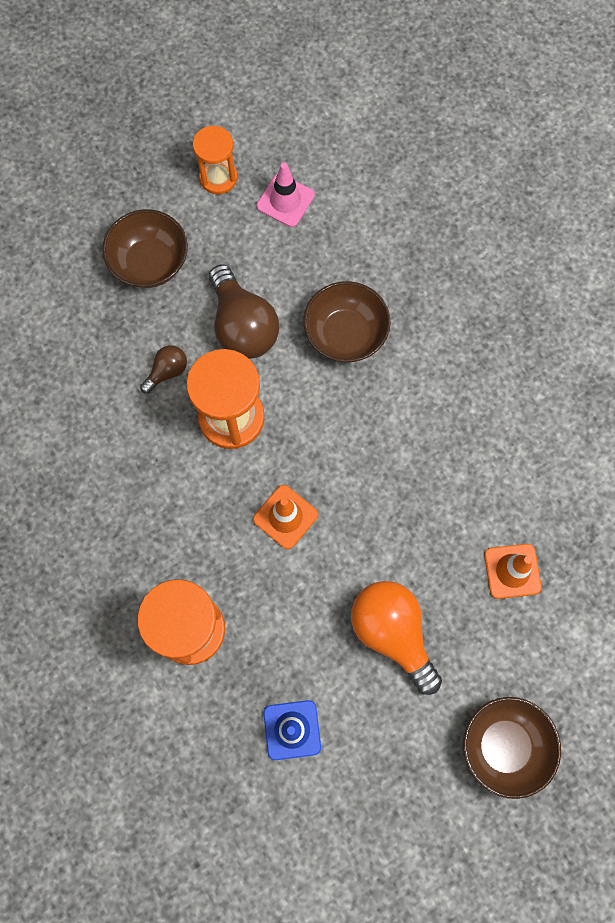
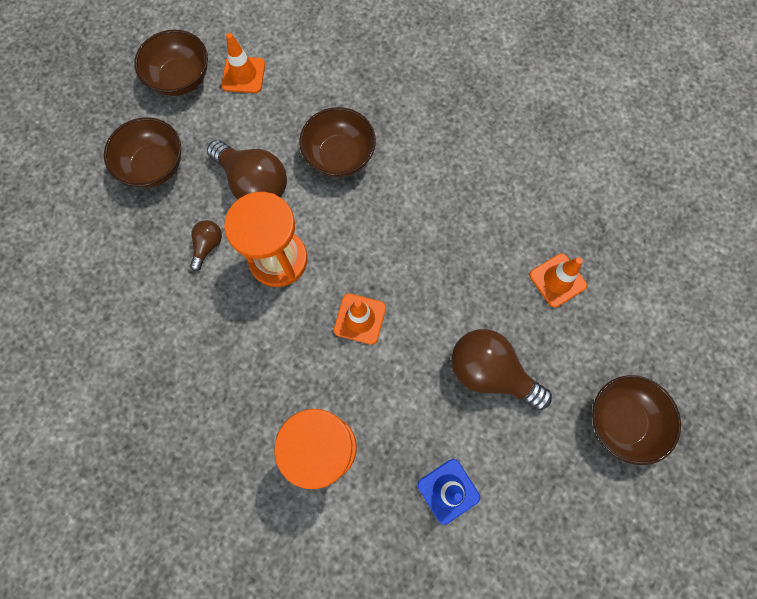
camera: 25 degrees left, 0 degrees up
orange hourglass [193,125,237,194] -> brown bowl [134,29,208,96]
pink traffic cone [257,163,315,227] -> orange traffic cone [221,33,265,93]
orange light bulb [351,581,442,695] -> brown light bulb [451,329,552,410]

